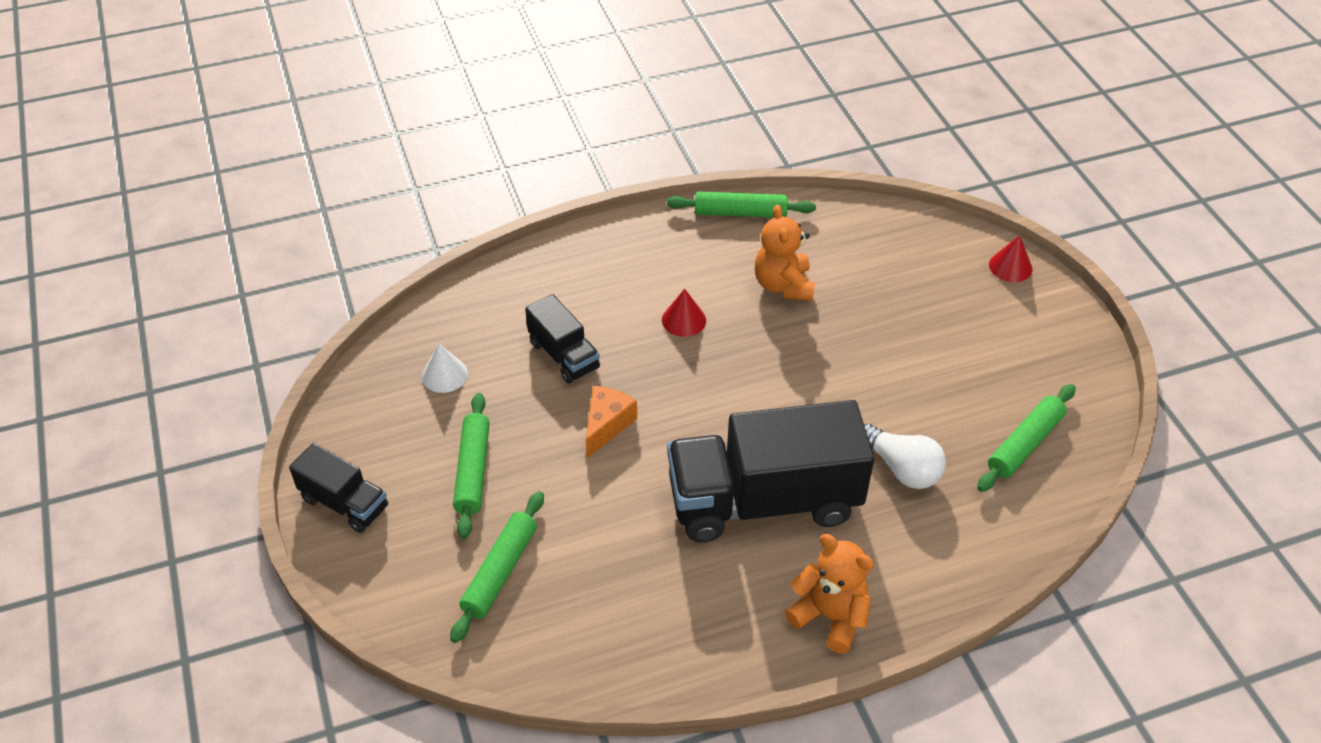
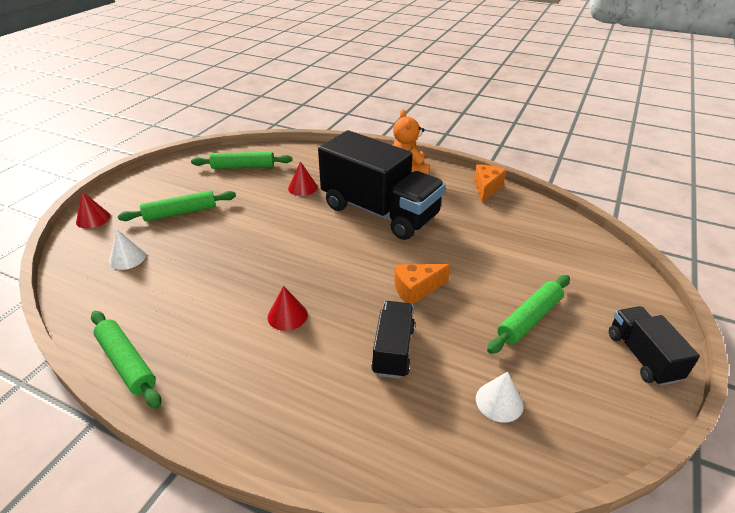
camera: 135 degrees left, 10 degrees down
green rolling pin [450,491,544,643] -> green rolling pin moved to [118,190,236,221]
orange teddy bear [755,205,815,301] -> none
white light bulb [864,424,946,489] -> red cone [288,161,318,196]
none -> white cone [109,230,146,270]
none -> orange cheese [474,164,506,203]

